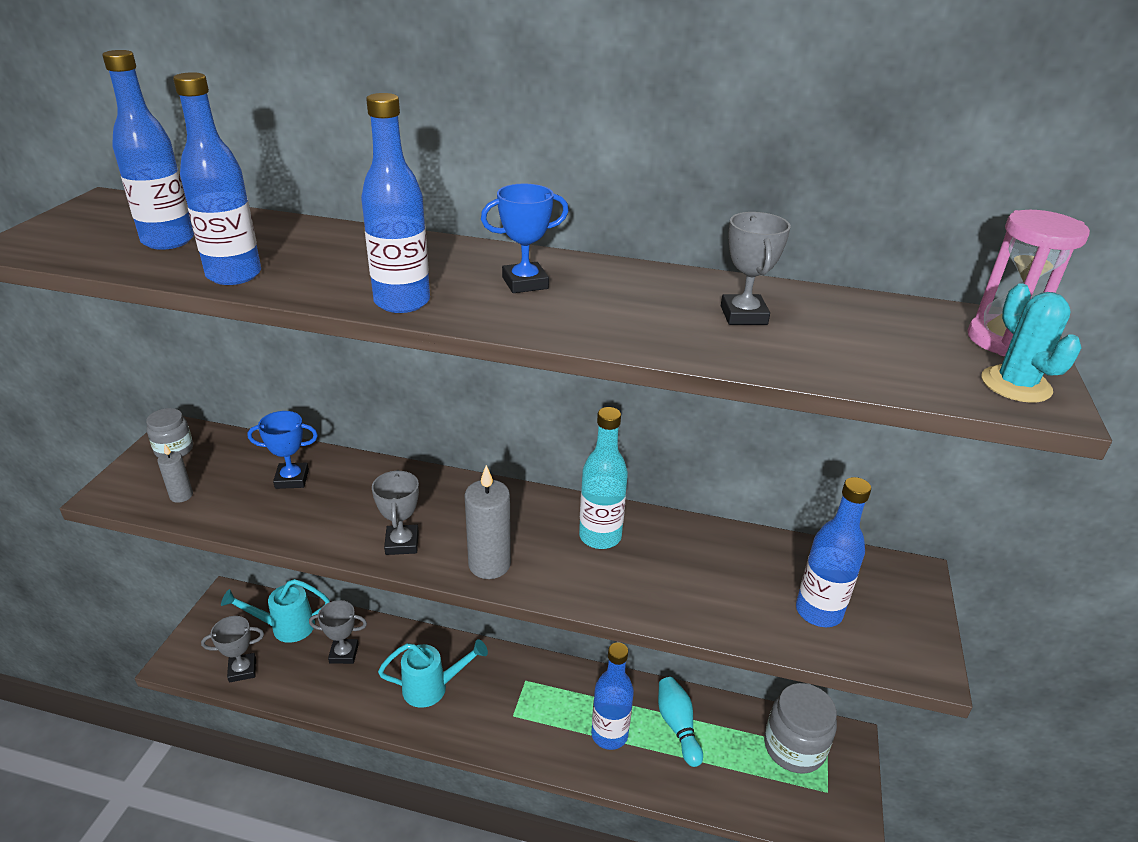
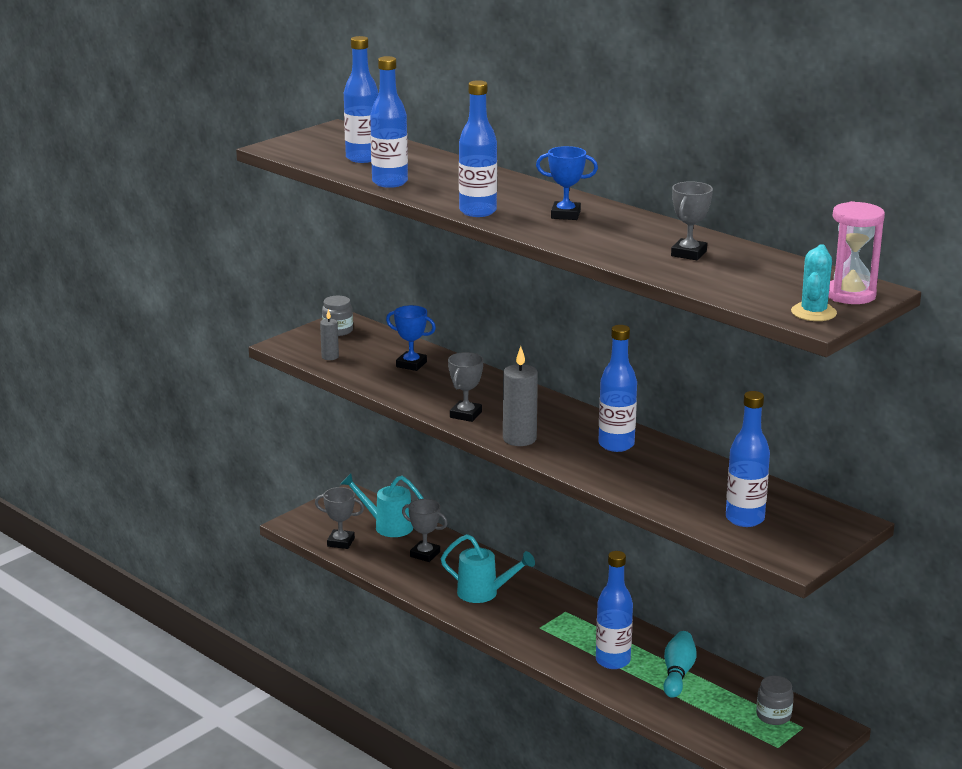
camera: 30 degrees right, 10 degrees down
turquoise bottle [579,407,628,549] -> blue bottle [598,325,637,452]
grey jar [764,683,837,774] -> grey jar [756,676,794,725], size x0.58

